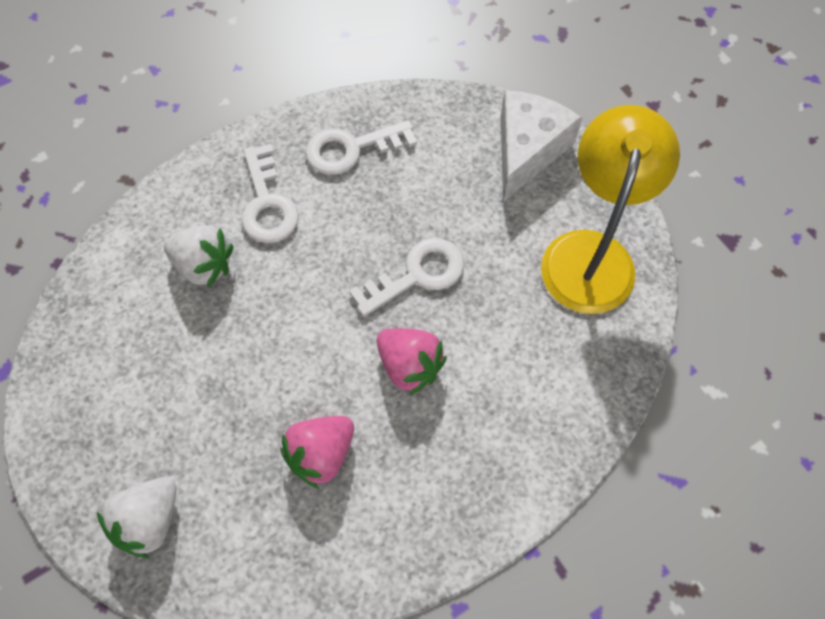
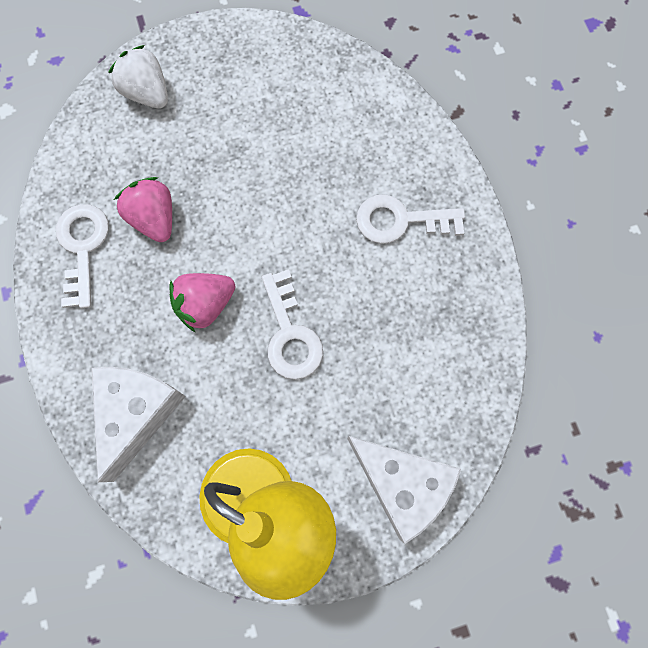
camera: 105 degrees right, 10 degrees up
white strawberry [164,225,233,288] -> none
white key [306,120,417,175] -> white key moved to [56,204,109,308]
none -> white cheese [91,367,186,482]

